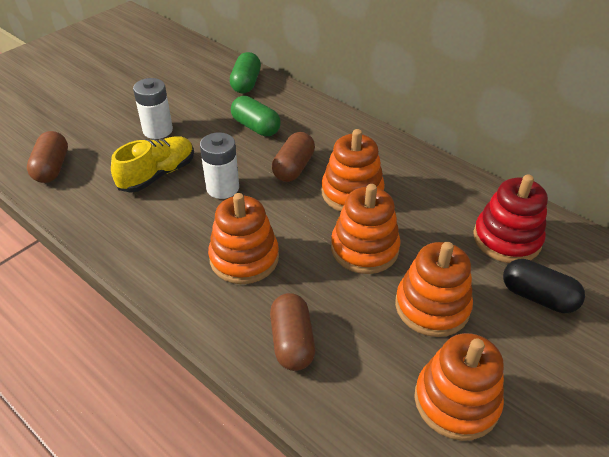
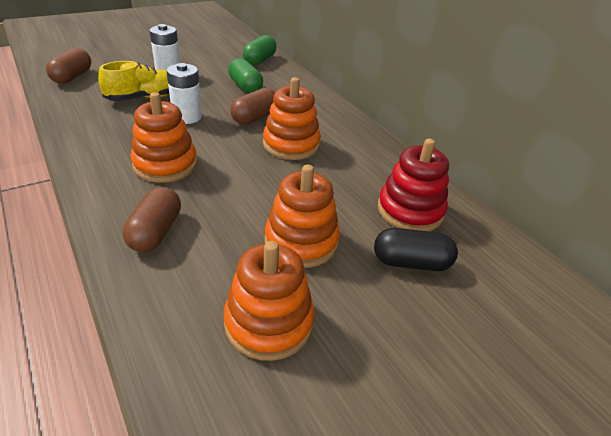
camera: 15 degrees right, 5 degrees down
orange stacking toy [331,184,401,274] -> none
black capsule [503,259,585,313] -> black capsule turned 45 degrees counterclockwise [374,228,458,271]

